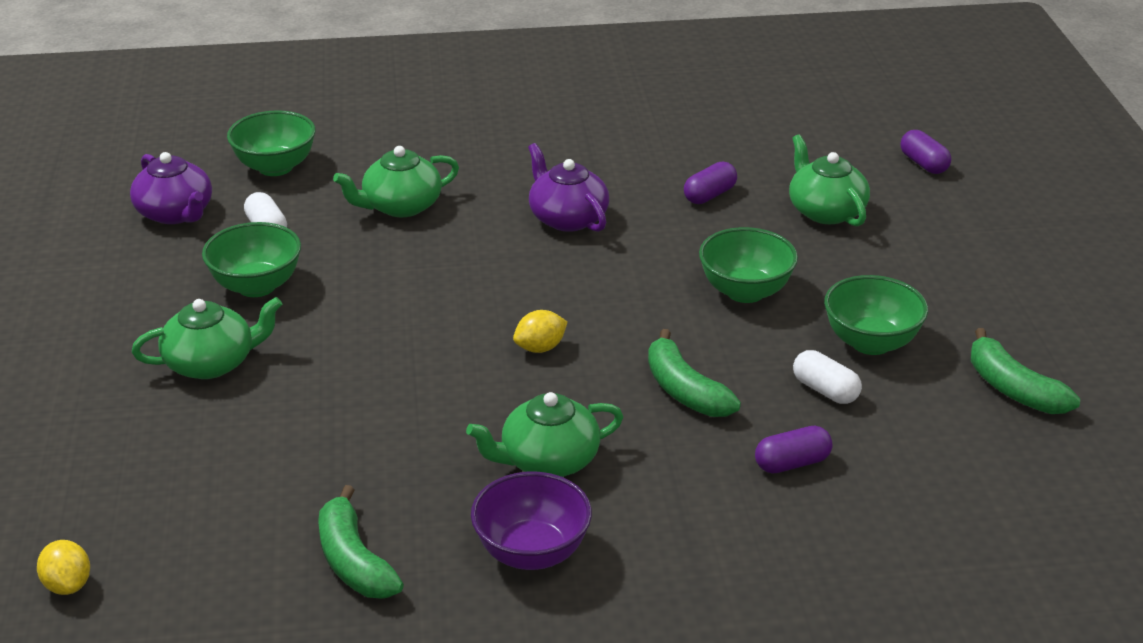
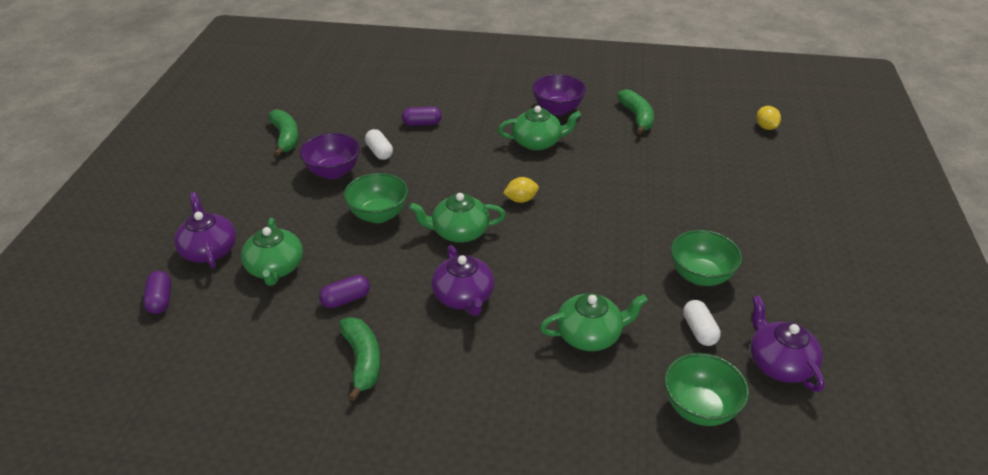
camera: 165 degrees left, 5 degrees up
green teapot [132,297,283,379] -> green teapot moved to [409,193,506,243]
green banana [648,329,741,417] -> green banana moved to [339,317,381,401]
green bowl [824,275,928,355] -> purple bowl [299,133,360,179]
none -> purple teapot [174,192,236,268]

